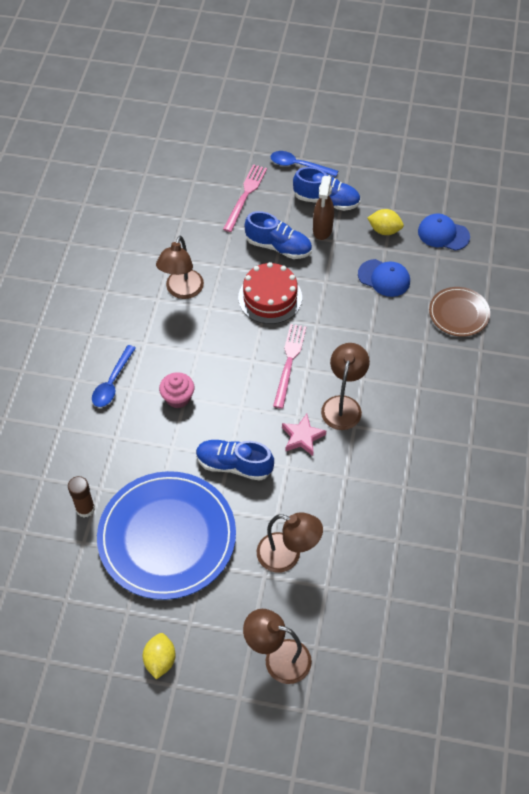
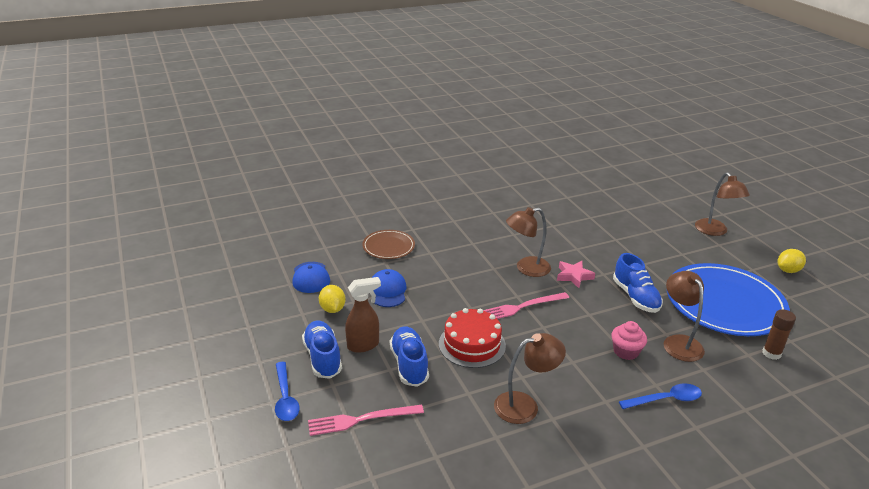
camera: 125 degrees left, 25 degrees down
brown lamp [257,513,323,573] -> brown lamp moved to [664,271,705,362]

